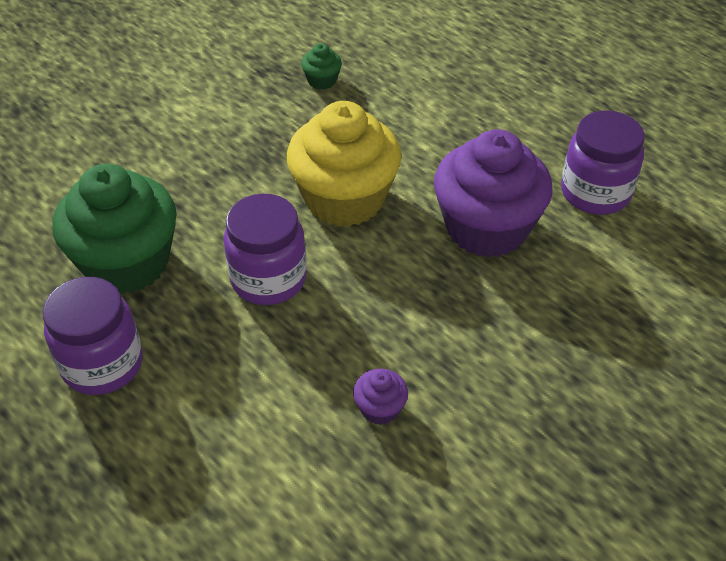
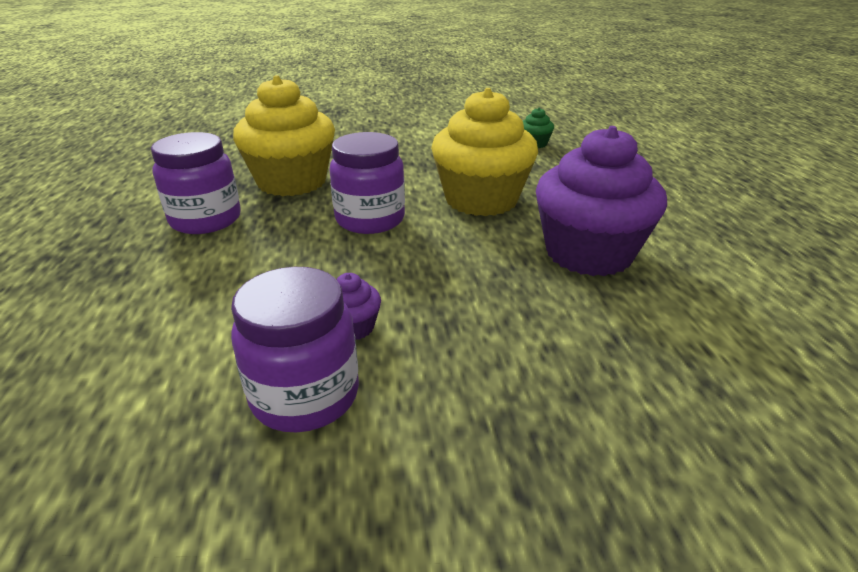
camera: 35 degrees right, 15 degrees down
green cupcake [53,164,177,294] -> yellow cupcake [233,75,335,196]
purple jar [561,111,645,215] -> purple jar moved to [231,267,359,432]

